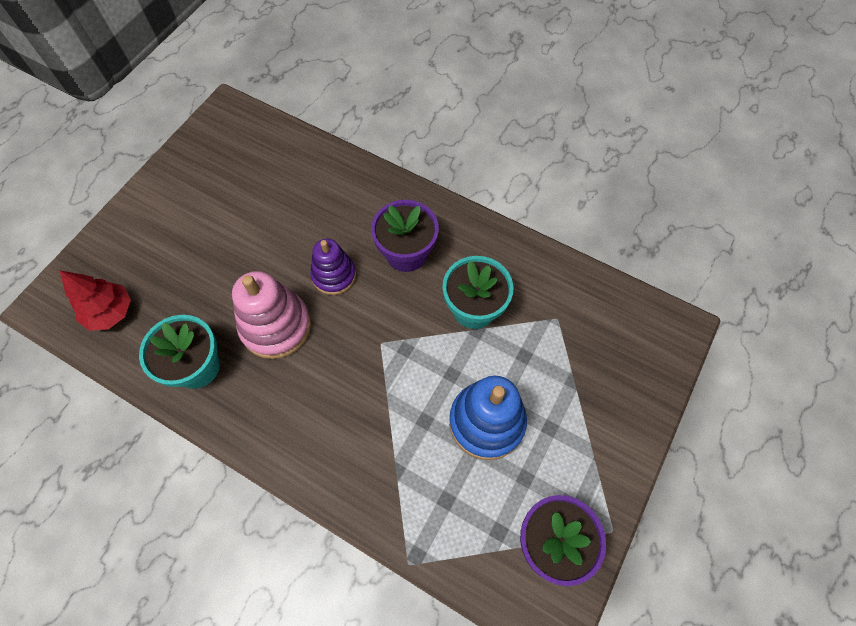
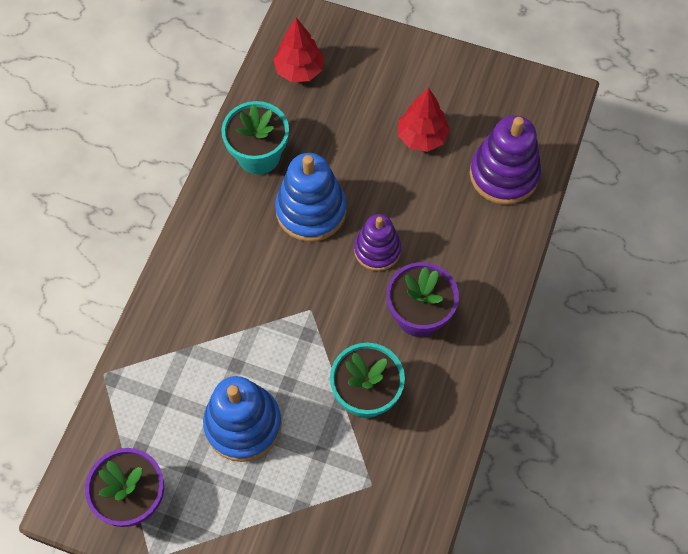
camera: 80 degrees right, 0 degrees up
pink stacking toy [232,271,311,359] -> blue stacking toy [275,153,346,242]
none -> red tree [398,88,450,152]
none -> purple stacking toy [470,115,541,205]

